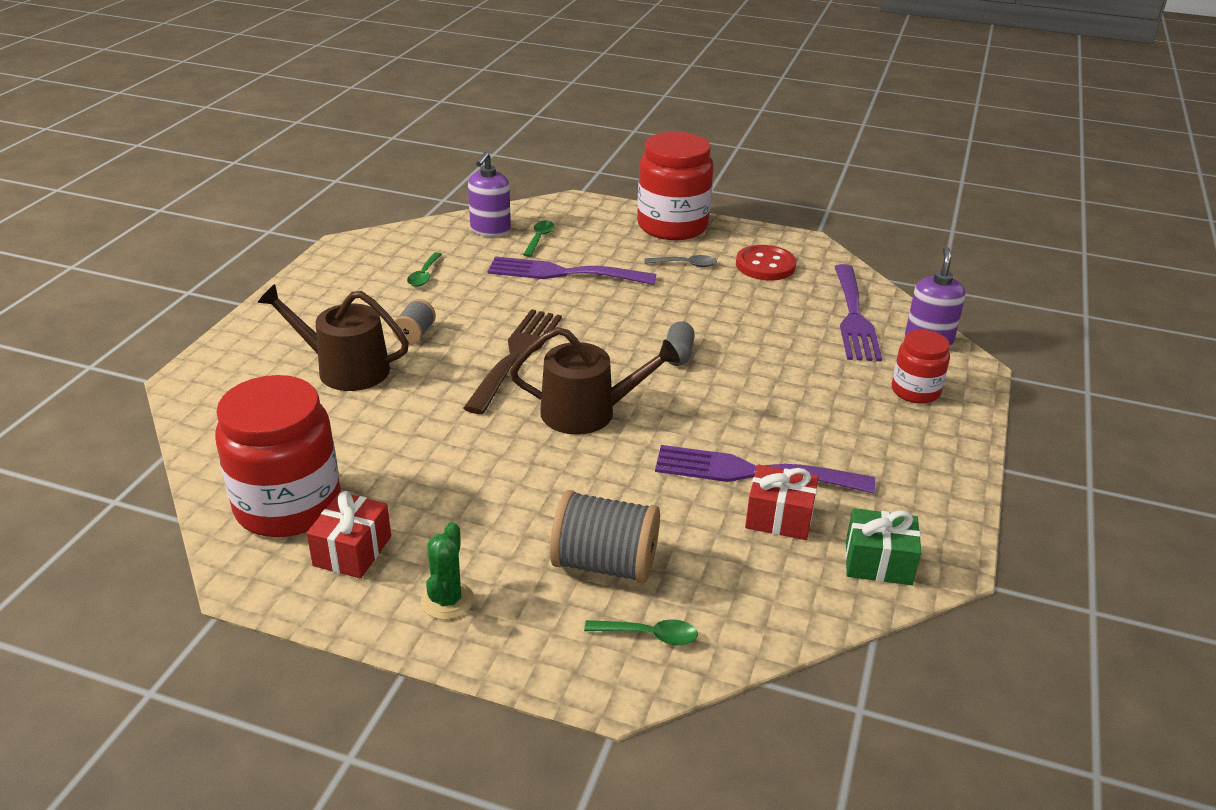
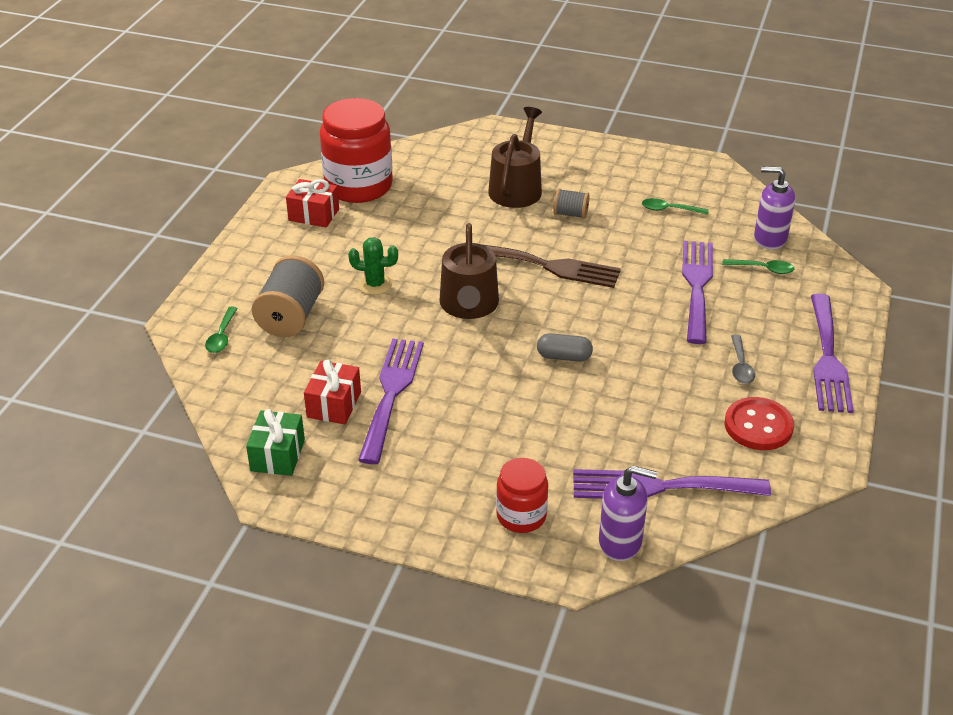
camera: 90 degrees right, 5 degrees up
green cactus [421,522,474,620] -> green cactus moved to [348,237,398,295]
red jar [637,132,714,240] -> purple fork [811,294,854,413]

